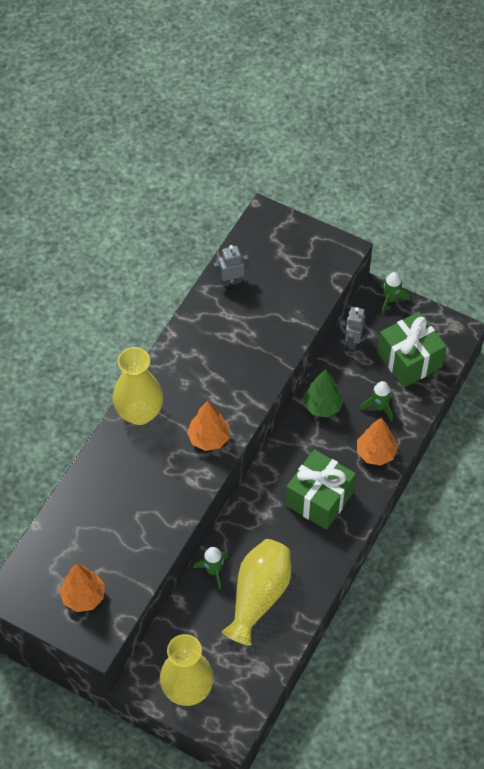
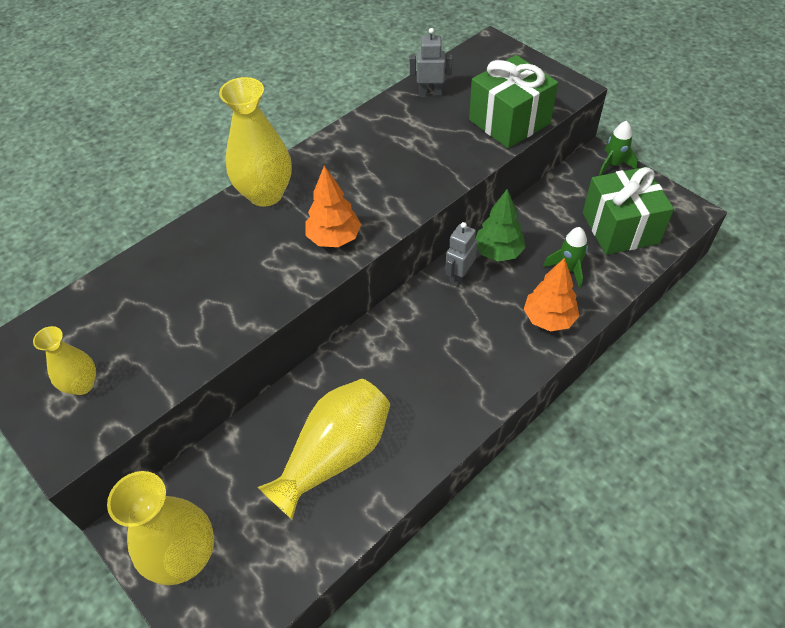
camera: 20 degrees right, 5 degrees down
orange tree [59,564,105,612] -> yellow vase [33,326,96,395]
green rocket [193,547,228,590] -> none
green gift [286,449,356,530] -> green gift moved to [469,55,558,148]
grey robot [345,307,365,350] -> grey robot moved to [446,222,478,287]

